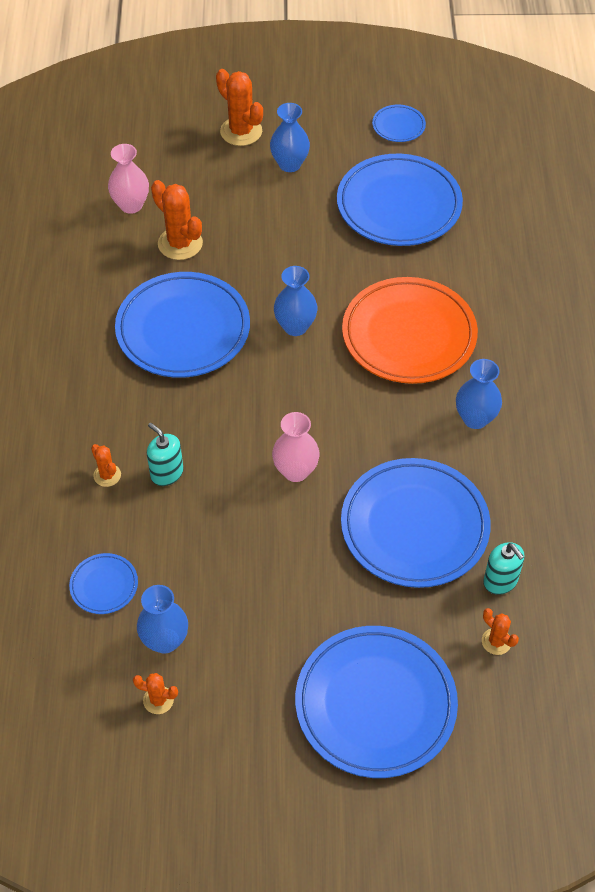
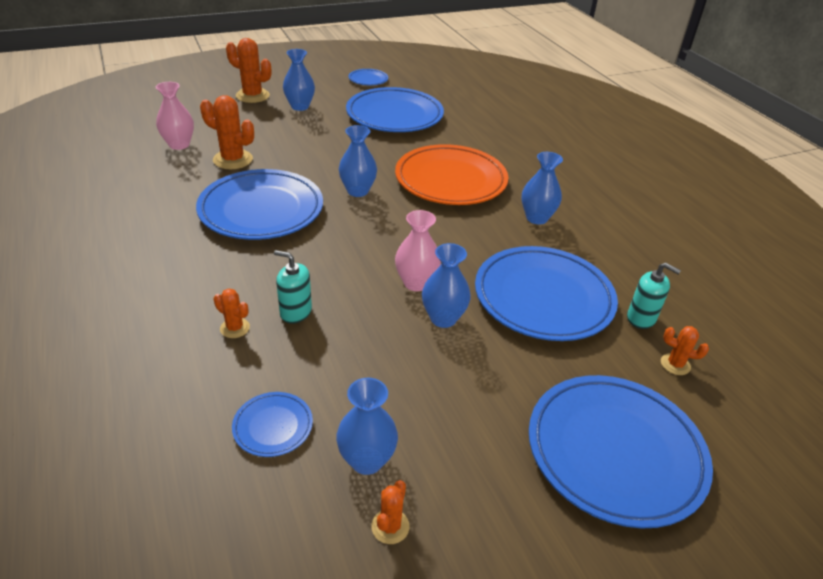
camera: 25 degrees left, 15 degrees down
orange cactus [133,673,178,714] -> orange cactus turned 60 degrees counterclockwise [371,480,409,544]
none -> blue vase [422,243,471,328]

